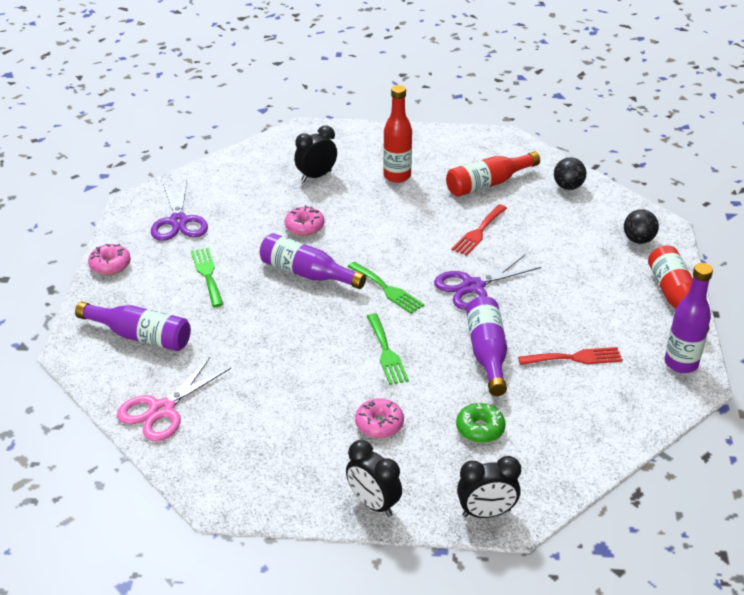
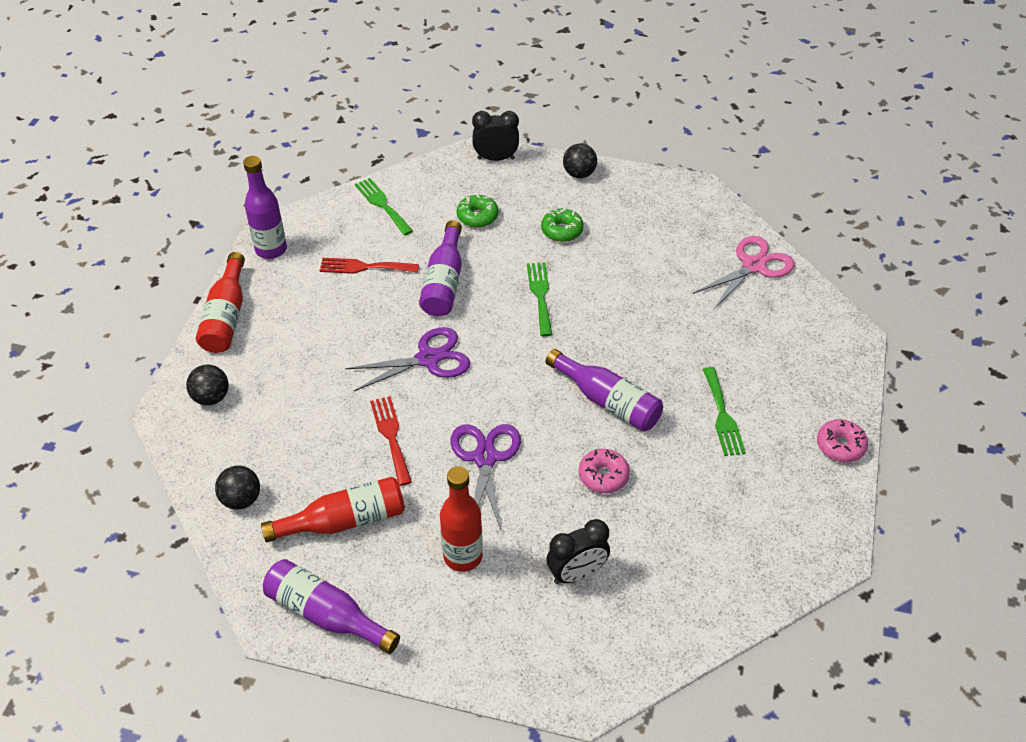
camera: 170 degrees left, 10 degrees up
purple bottle [75,302,191,351] -> purple bottle moved to [263,559,400,654]
purple scissors [151,180,208,241] -> purple scissors moved to [450,424,521,530]
black clock [346,440,402,517] -> black ball [563,143,597,178]
green fork [347,262,424,314] -> green fork moved to [355,178,413,236]
pink donut [355,399,404,438] -> green donut [541,208,584,242]
red fork [452,204,507,256] -> red fork turned 60 degrees counterclockwise [370,396,412,486]

